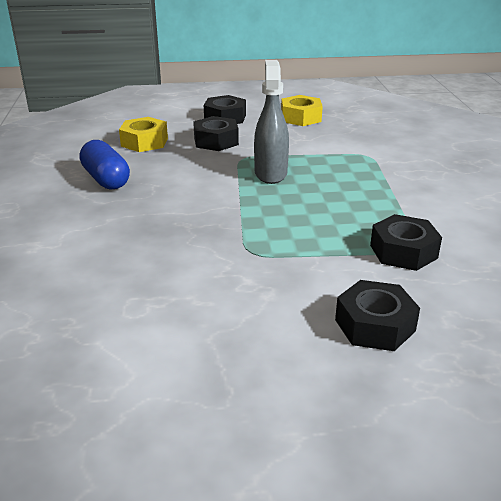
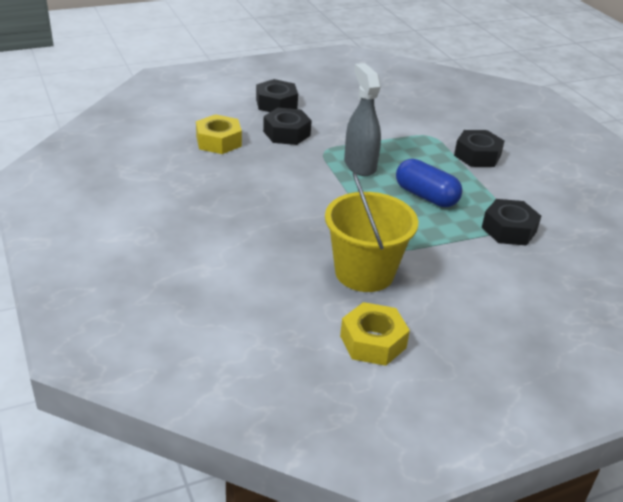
camera: 20 degrees left, 5 degrees up
blue capsule [79,140,130,190] -> blue capsule moved to [396,159,462,207]
yellow nut [281,95,323,126] -> yellow nut moved to [340,302,410,366]
black nut [335,280,420,351] -> black nut moved to [454,130,504,167]
none -> yellow bucket [325,172,418,292]

